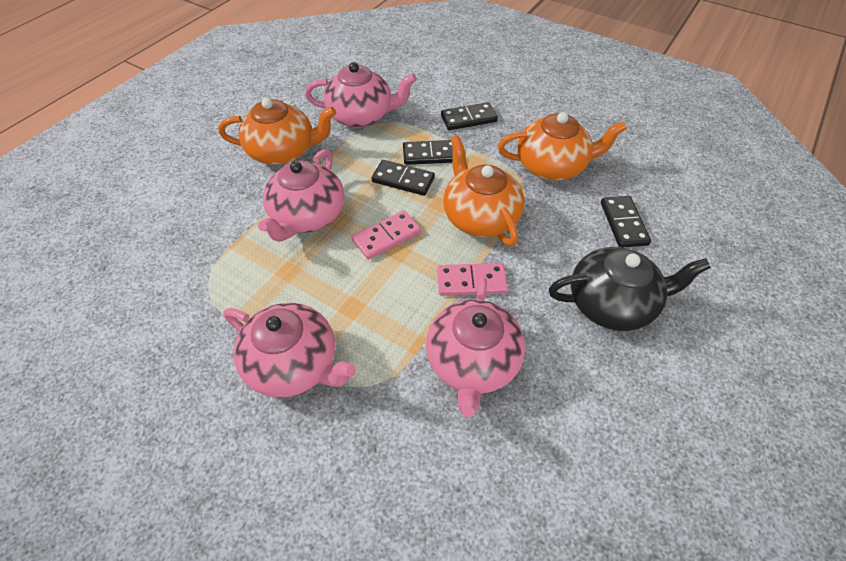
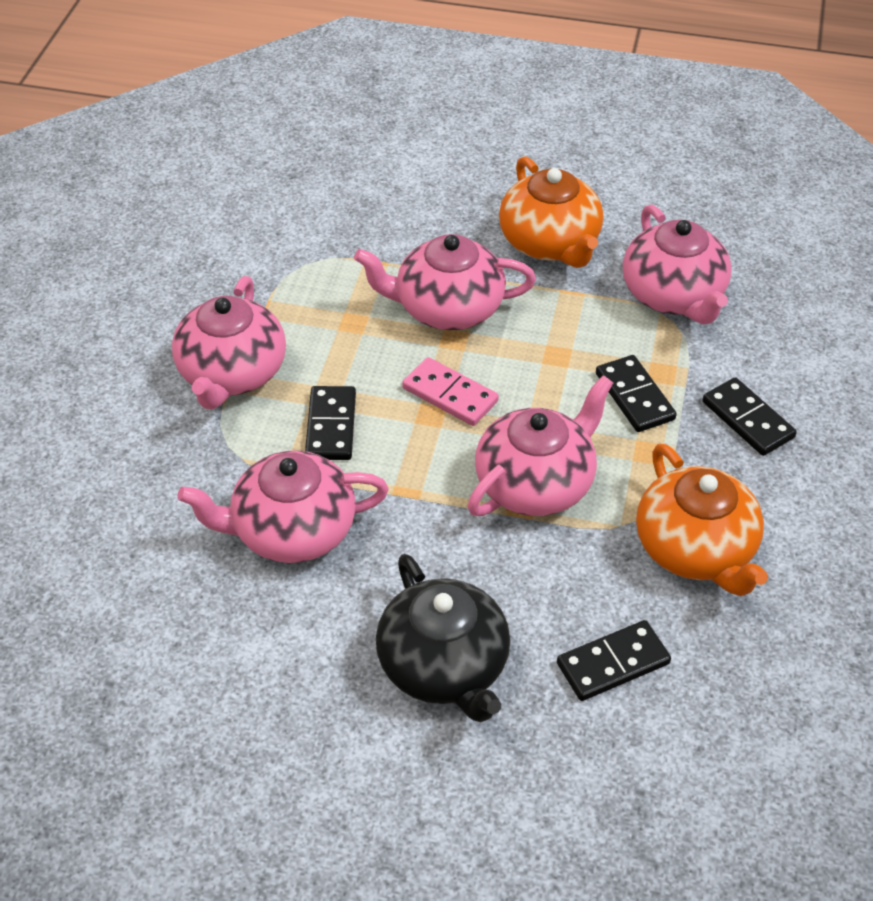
camera: 70 degrees right, 5 degrees down
black domino [371,160,435,196] -> black domino moved to [305,386,356,460]
pink domino [437,263,508,296] -> none
orange teapot [443,136,524,246] -> pink teapot [468,375,613,516]

